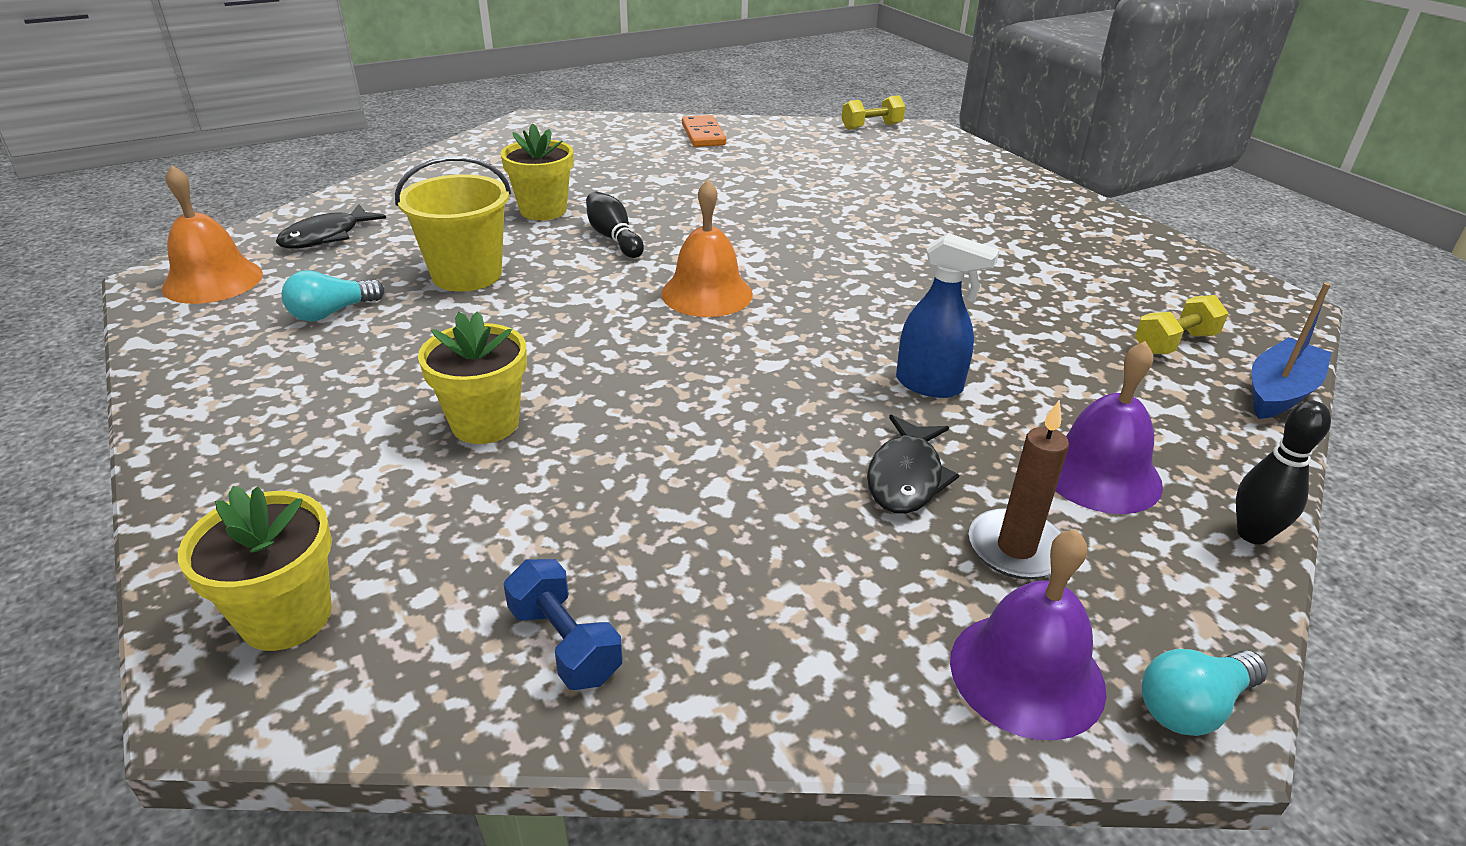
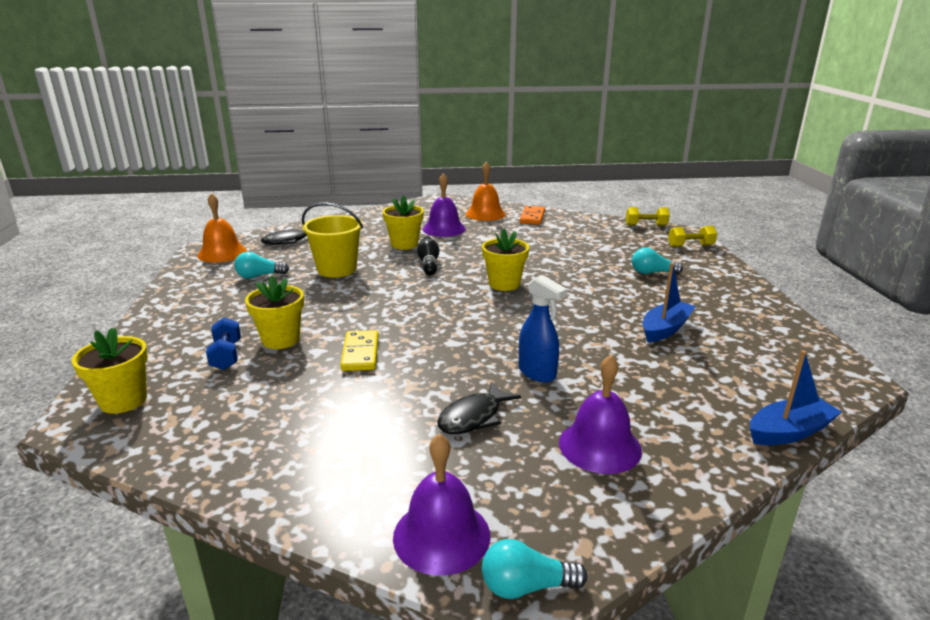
camera: 25 degrees right, 10 degrees down
blue dumbbell [503,559,623,690] -> blue dumbbell moved to [206,317,241,370]
orange bell [661,179,753,317] -> orange bell moved to [465,162,506,221]
brown candle [969,400,1069,579] -> none
yellow dumbbell [1135,295,1229,354] -> yellow dumbbell moved to [668,226,717,247]
black bowling pin [1236,401,1331,545] -> none
none -> yellow domino [340,330,379,371]
none -> purple bell [422,174,466,237]
none -> yellow flower pot [482,228,529,291]
none -> turquoise light bulb [632,248,683,274]
none -> blue boat [643,263,696,342]

